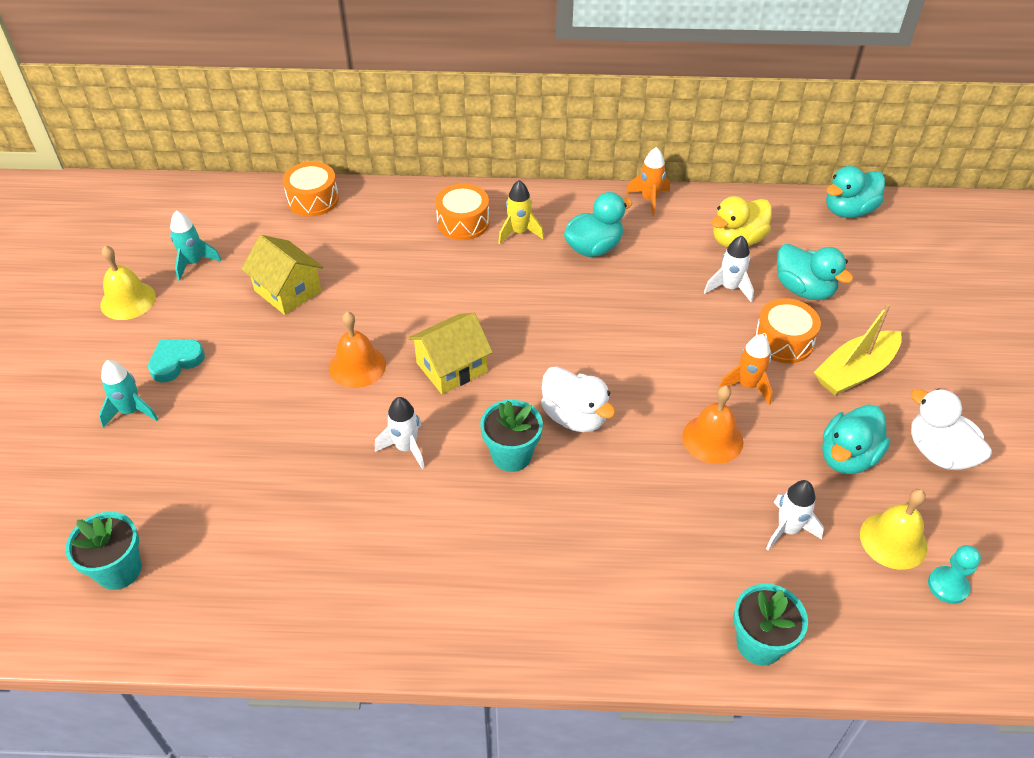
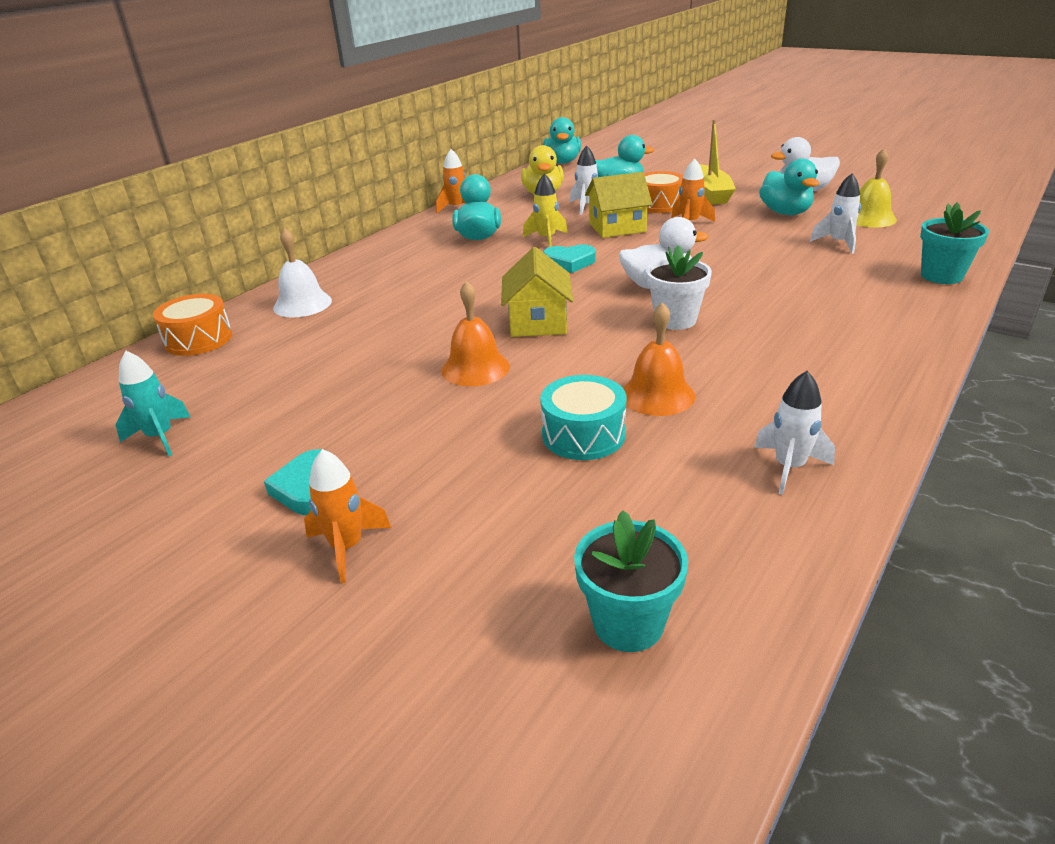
camera: 55 degrees left, 15 degrees down
turquoise rocket [99,360,158,428] -> orange rocket [304,449,391,583]
yellow bell [100,245,156,320] -> none
yellow house [241,235,323,315] -> yellow house moved to [585,172,652,238]
white rocket [375,397,425,469] -> white rocket moved to [754,371,835,495]
orange drum [435,184,489,240] -> none
turquoise flower pot [480,400,543,472] -> white flower pot [646,245,712,330]
yellow rocket [498,180,544,244] -> yellow rocket moved to [523,174,567,247]
orange bell [682,385,743,464] -> orange bell moved to [623,302,695,416]
turquoise pawn [928,545,981,604] -> none
none -> white bell [273,228,332,317]
none -> turquoise drum [540,375,627,460]
none -> turquoise heart [543,244,596,273]

